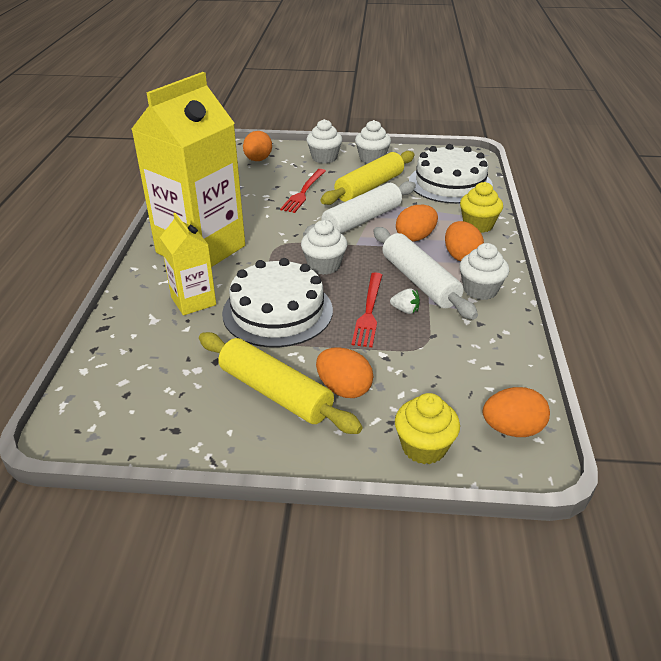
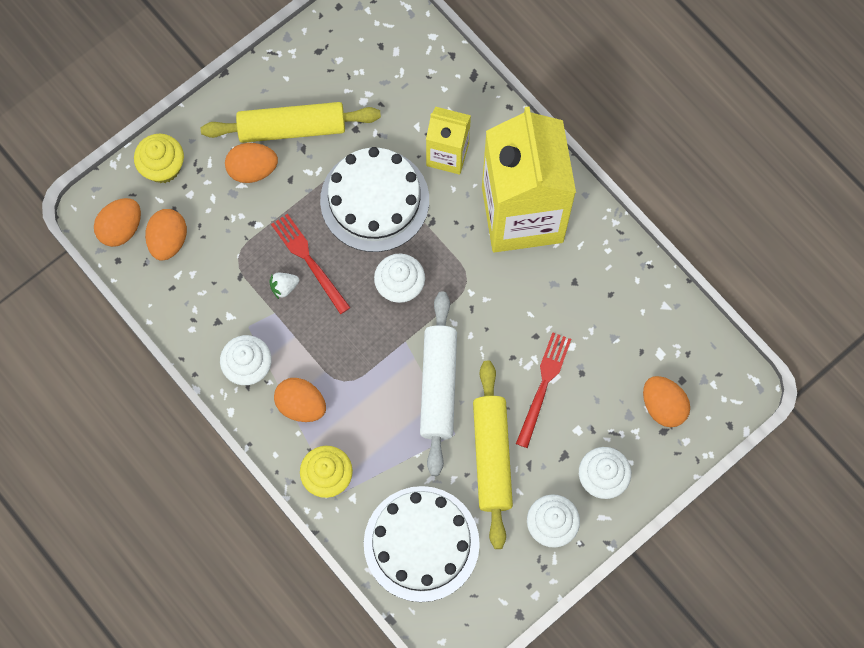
camera: 135 degrees right, 35 degrees up
red fork [280,169,326,213] -> red fork turned 45 degrees clockwise [516,332,571,448]
white rolling pin [374,227,478,320] -> none
orange egg [396,205,438,241] -> orange egg moved to [145,209,187,261]

